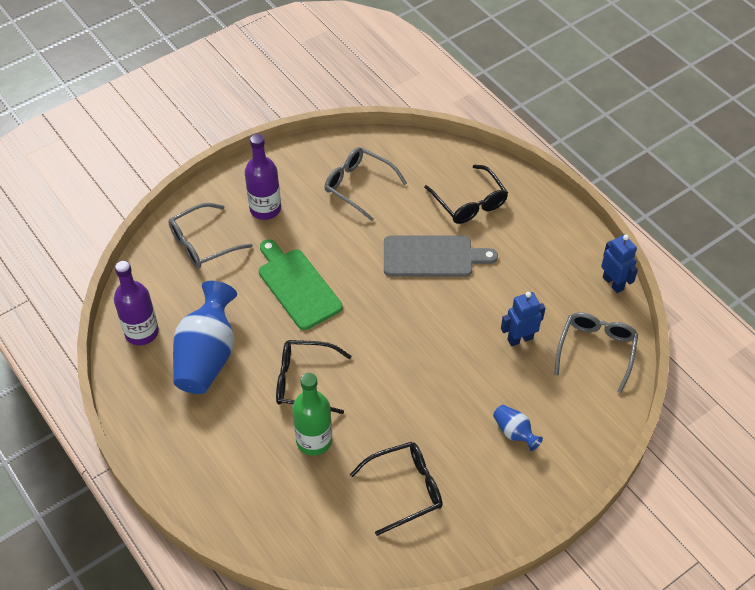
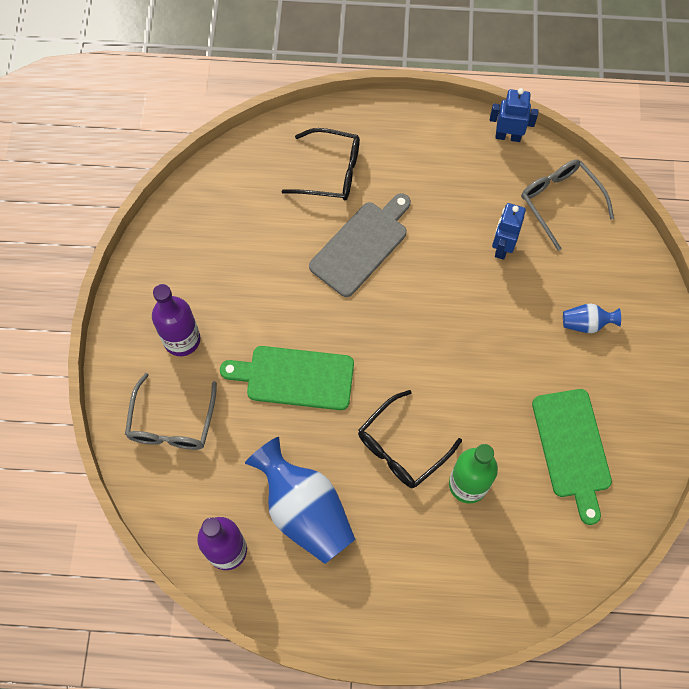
camera: 50 degrees left, 15 degrees up
grey glasses [325,147,407,221] -> none
black glasses [350,442,443,536] -> green cutting board [532,389,612,525]

